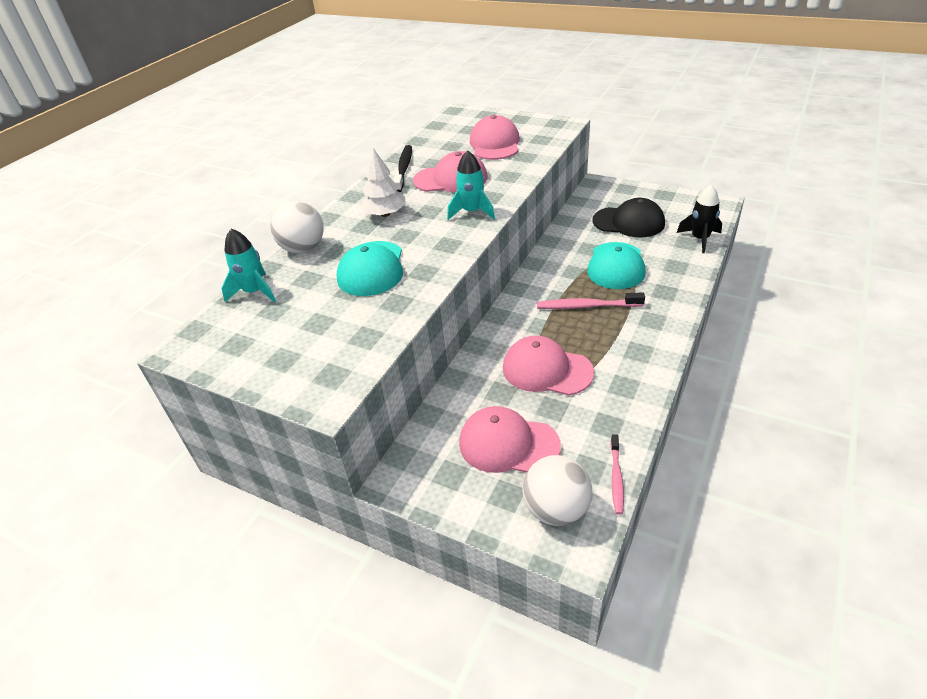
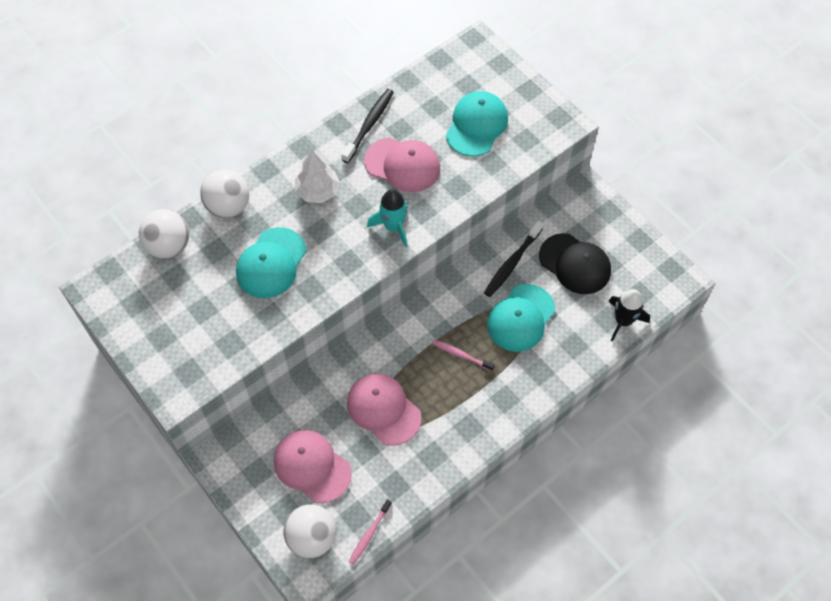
camera: 20 degrees right, 20 degrees up
turquoise rocket [221,229,276,302] -> white ball [139,209,189,259]
pink cap [470,115,520,160] -> turquoise cap [446,91,508,156]
pink toothbrush [537,292,645,309] -> pink toothbrush [432,340,495,371], size x0.65
none -> black toothbrush [484,221,544,297]

